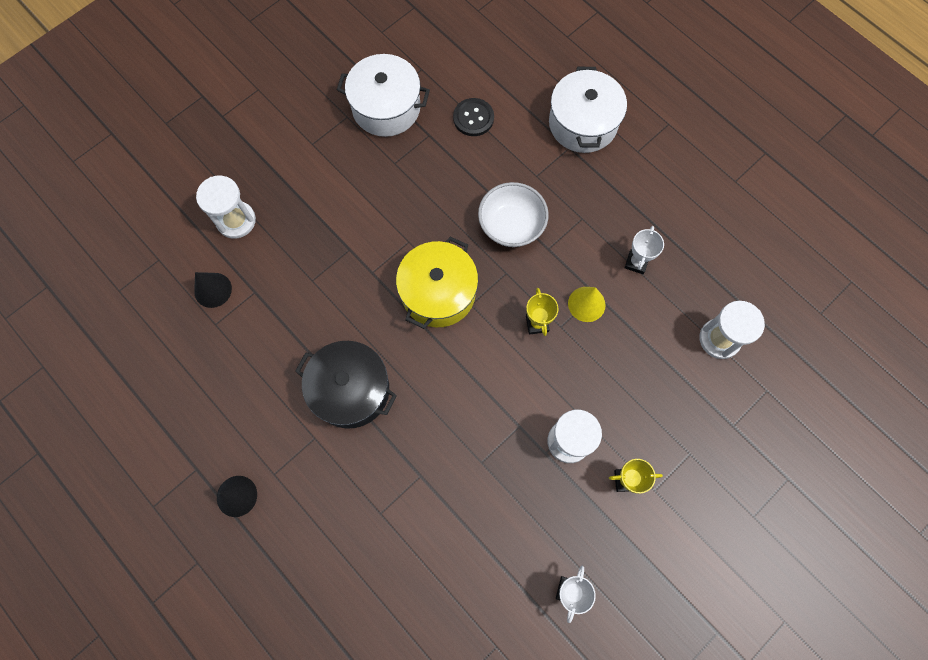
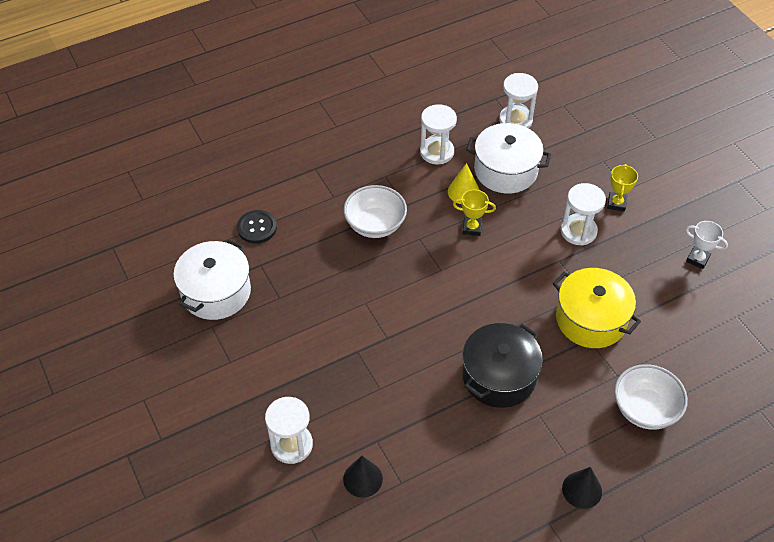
camera: 75 degrees left, 20 degrees down
yellow pot [396,237,478,329] -> yellow pot moved to [553,268,641,348]
white pot [549,67,627,153] -> white pot moved to [466,123,551,193]
white trophy [625,226,664,274] -> white hourglass [420,104,457,165]
none -> white bowl [614,364,688,430]

